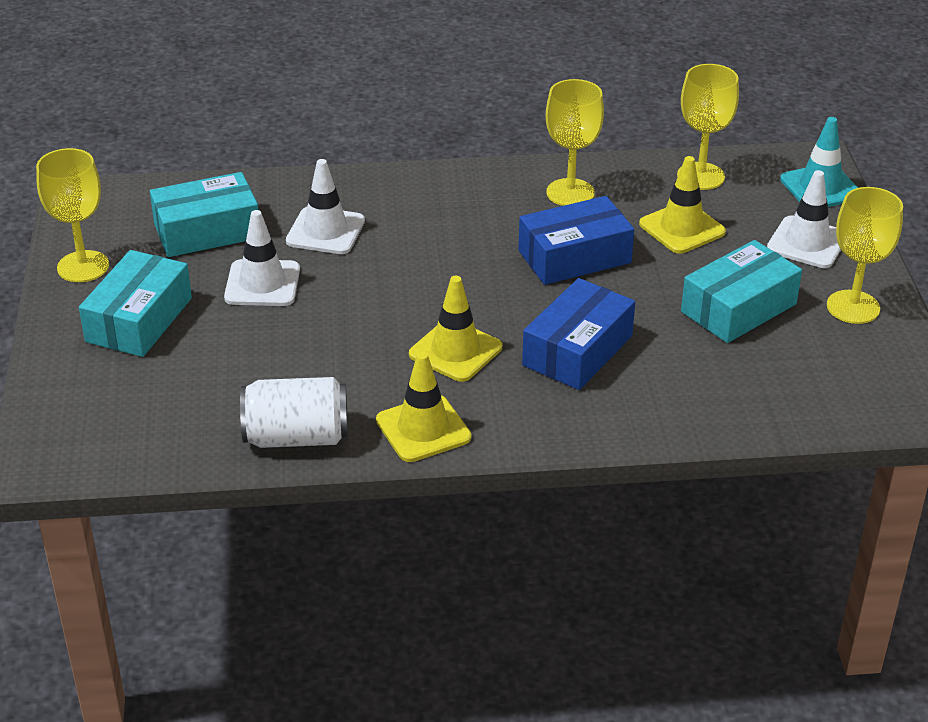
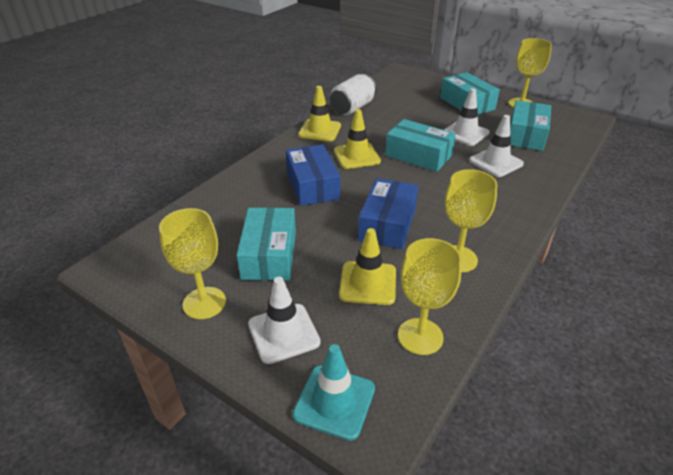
camera: 130 degrees right, 0 degrees up
none -> turquoise box [385,119,456,172]

